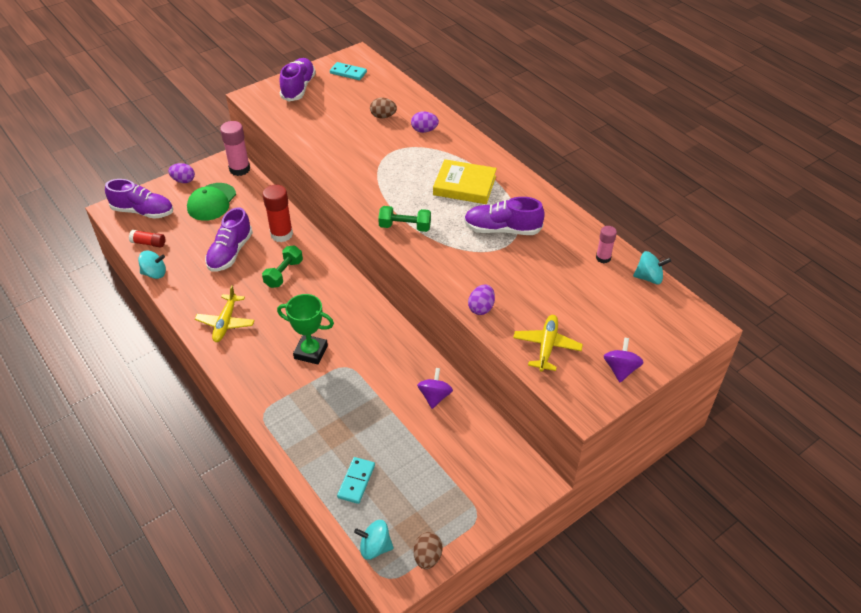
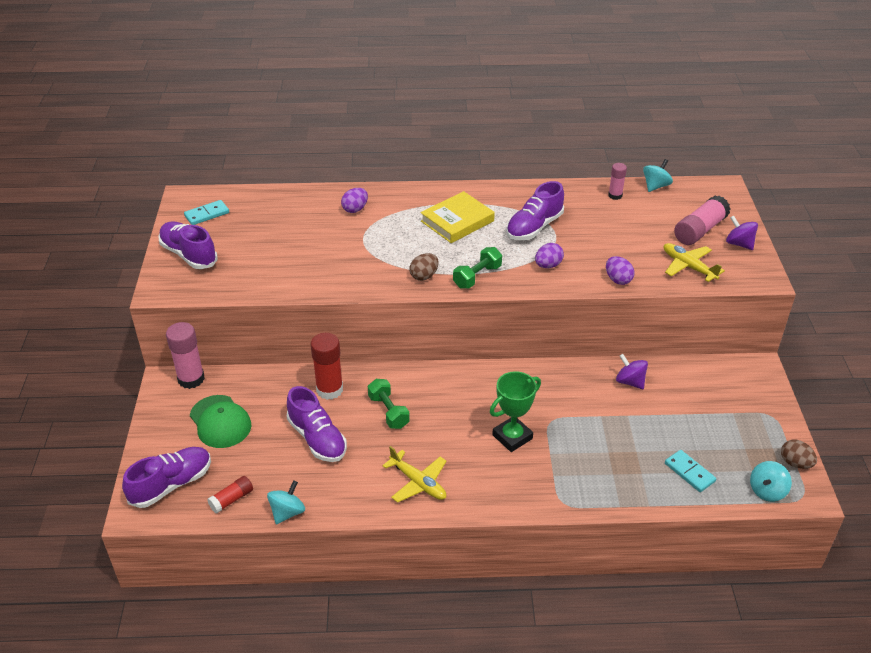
camera: 55 degrees left, 5 degrees down
purple egg [168,163,195,183] -> purple egg moved to [535,243,564,268]
brown egg [370,98,397,118] -> brown egg moved to [409,253,439,281]
none -> pink glue stick [674,196,731,245]

